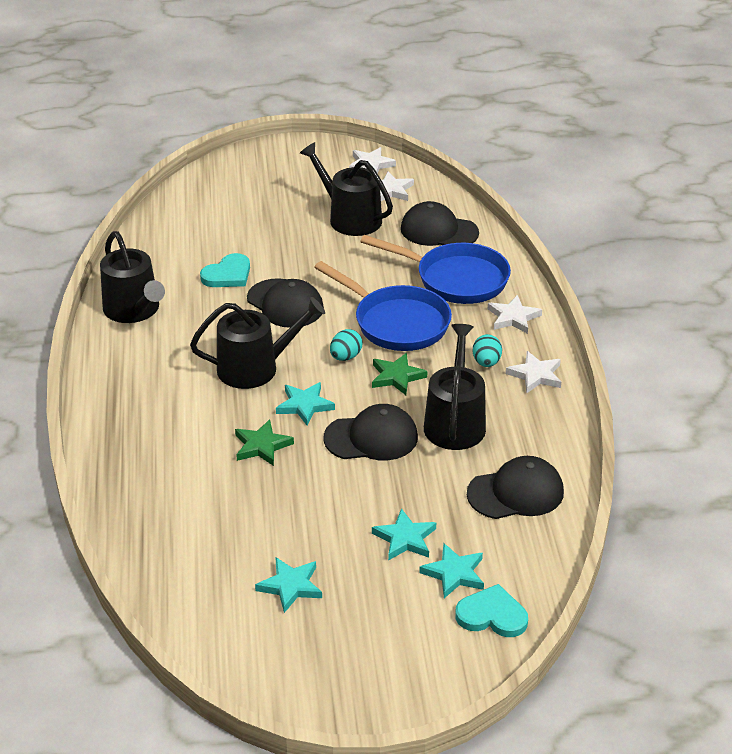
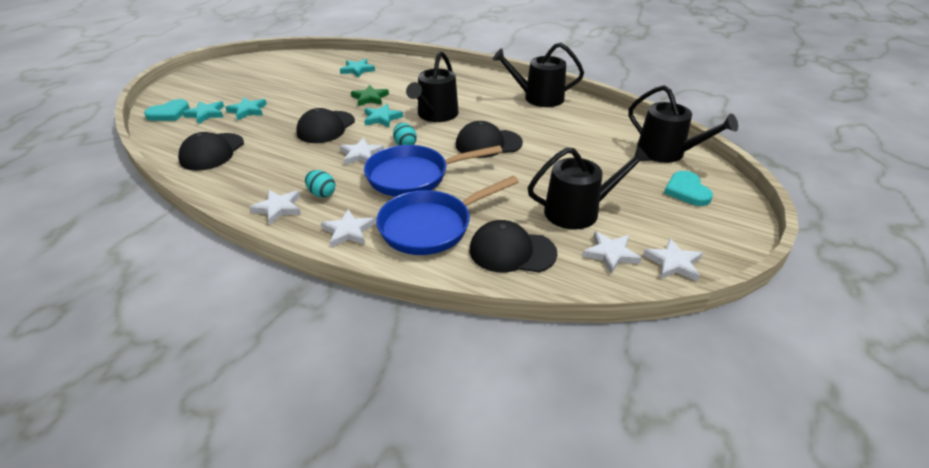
camera: 125 degrees right, 0 degrees up
turquoise heart [200,253,250,287] -> turquoise heart moved to [664,171,713,206]
turquoise star [255,557,322,613] -> turquoise star moved to [340,59,375,78]
green star [372,353,427,395] -> white star [340,138,384,165]
black cap [401,201,479,246] -> black cap turned 135 degrees counterclockwise [470,220,557,273]
black watering can [424,324,486,450] -> black watering can moved to [628,85,738,163]

